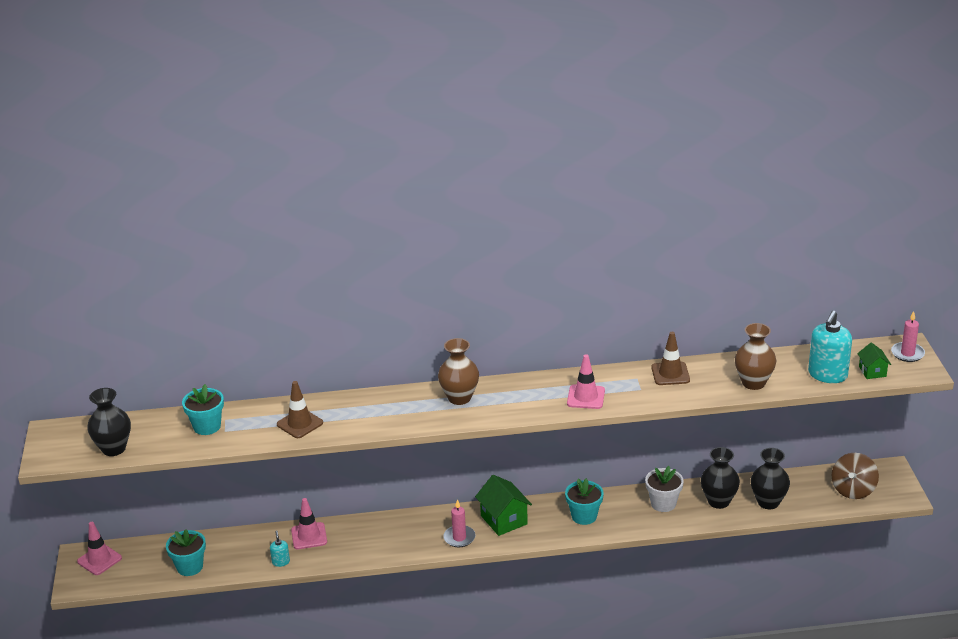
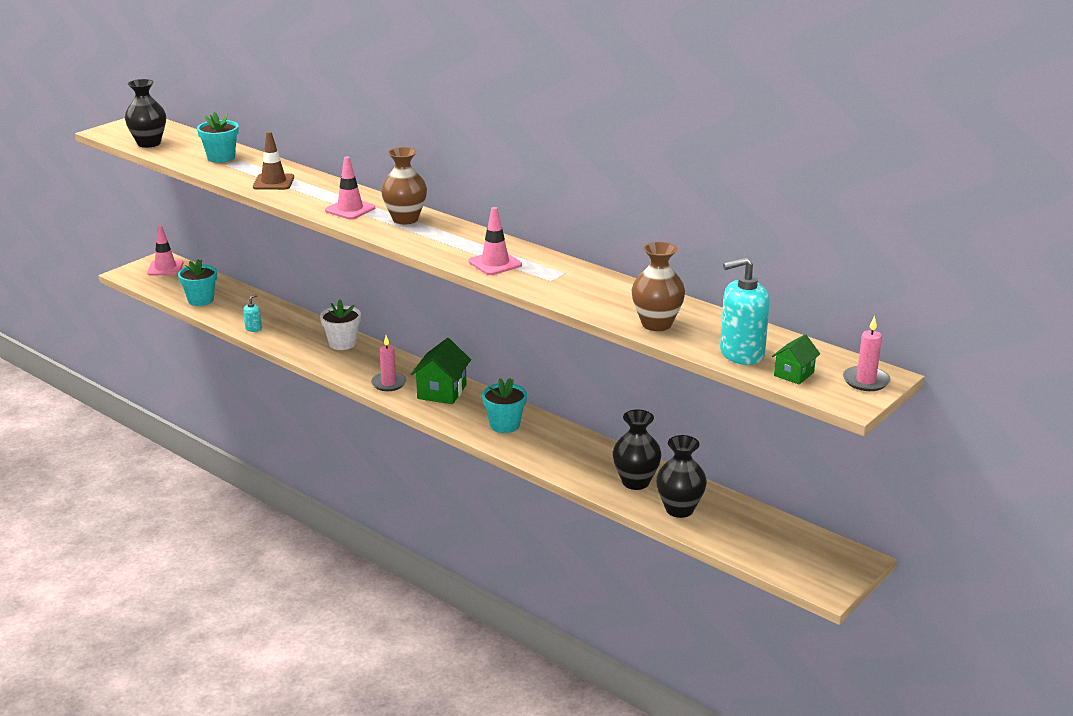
camera: 45 degrees right, 5 degrees down
pink traffic cone [291,498,327,549] -> pink traffic cone moved to [325,157,375,219]
white flower pot [645,466,684,512] -> white flower pot moved to [320,300,361,350]
brown traffic cone [651,332,690,385] -> none
brown spinning top [831,453,879,499] -> none

